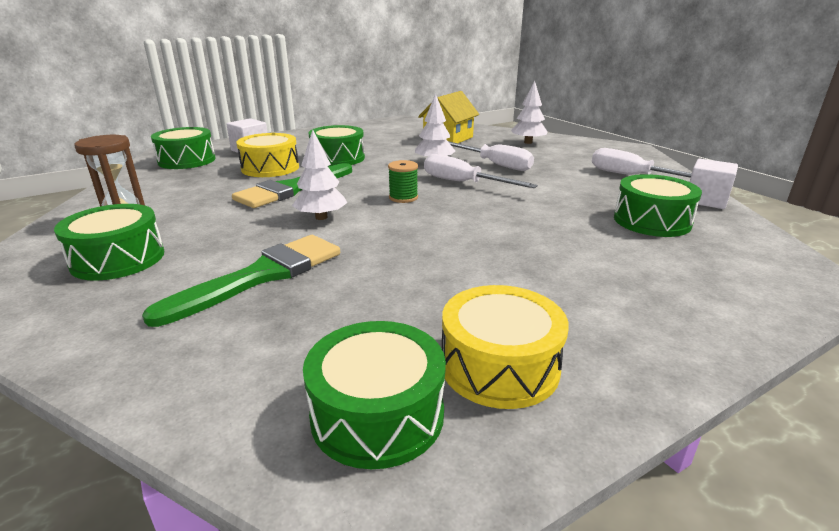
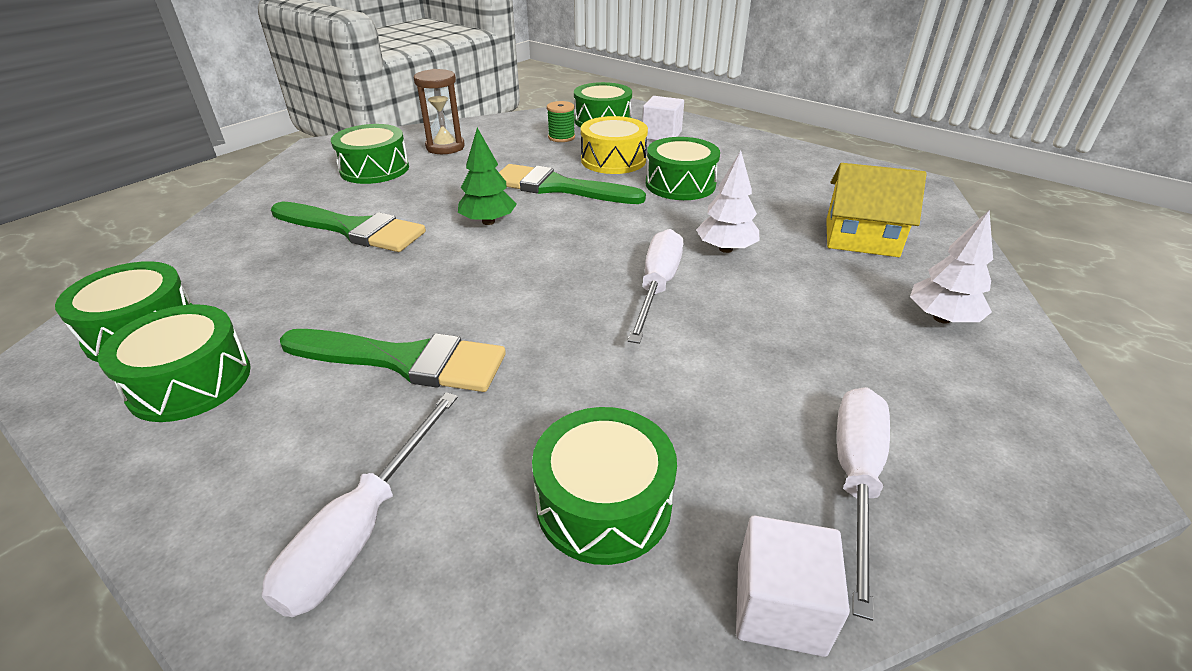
camera: 70 degrees right, 10 degrees up
white tree [292,129,347,220] -> green tree [458,128,517,225]
green spool [388,160,418,203] -> green spool moved to [547,101,575,142]
yellow drum [442,285,569,409] -> green drum [98,304,251,422]
white screwdriver [448,141,534,171] -> white screwdriver moved to [262,392,458,617]
none -> green brush [280,329,506,392]

